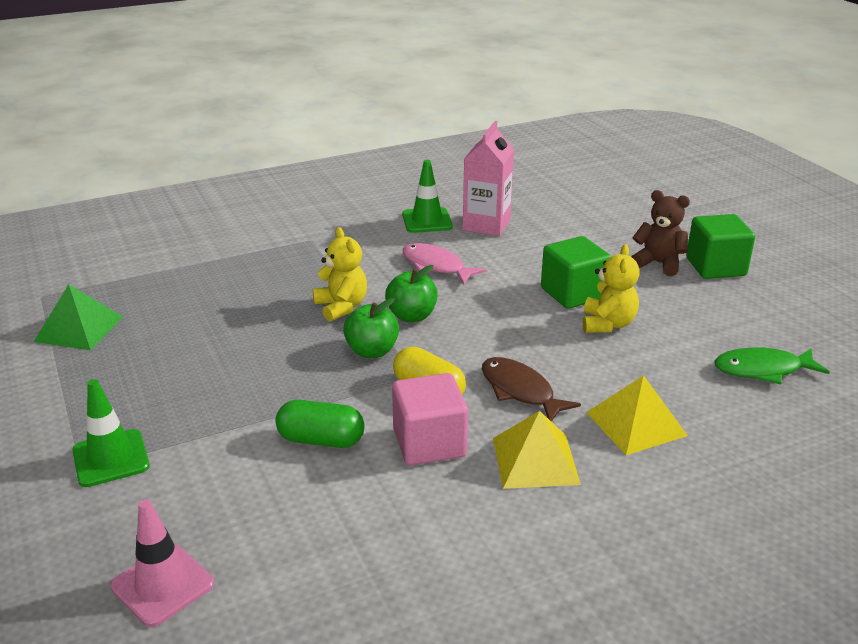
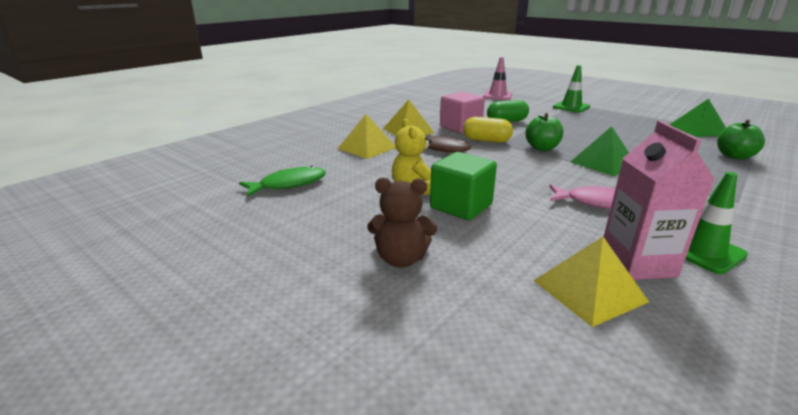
camera: 155 degrees right, 5 degrees down
yellow teddy bear [313,227,367,322] -> green pyramid [571,126,629,176]
green apple [385,265,438,322] -> green apple moved to [717,120,765,159]
green cube [686,214,755,279] -> none
none -> yellow pyramid [533,237,649,327]

